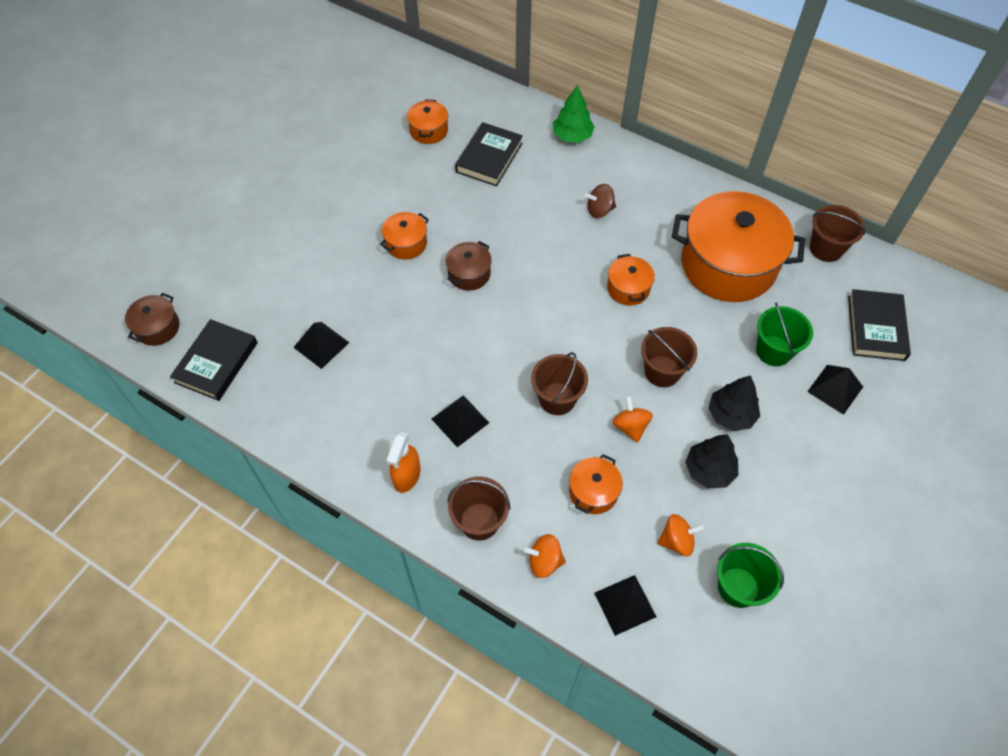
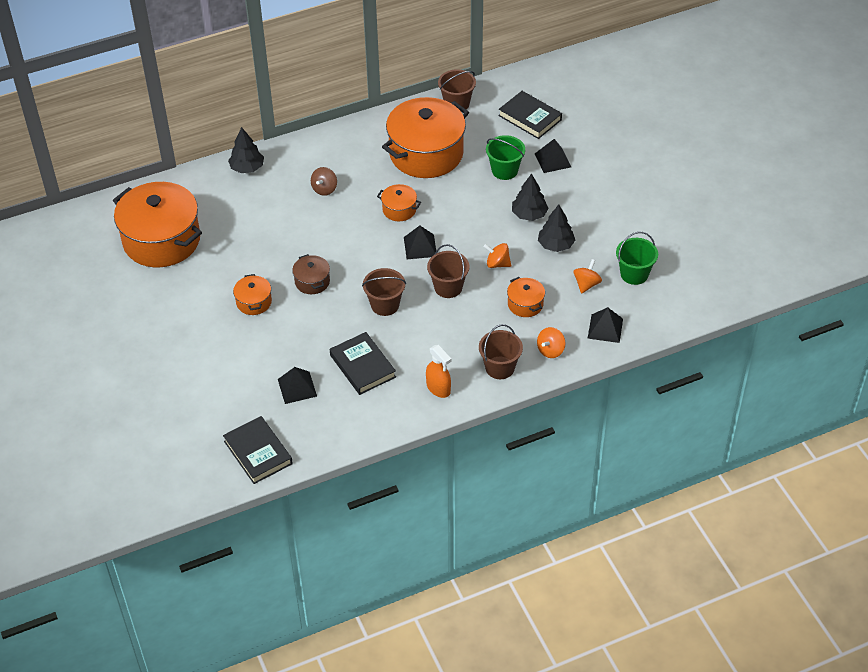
camera: 55 degrees left, 10 degrees down
brown pot [125,293,180,346] -> none
orange pot [407,99,448,144] -> orange pot [113,182,202,267], size x2.26
black pyramid [432,395,489,447] -> black pyramid moved to [404,226,436,259]
black book [455,122,523,187] -> black book moved to [330,332,396,395]
green tree [553,85,595,143] -> black tree [228,127,264,173]
brown bucket [641,327,697,387] -> brown bucket moved to [362,268,406,316]

